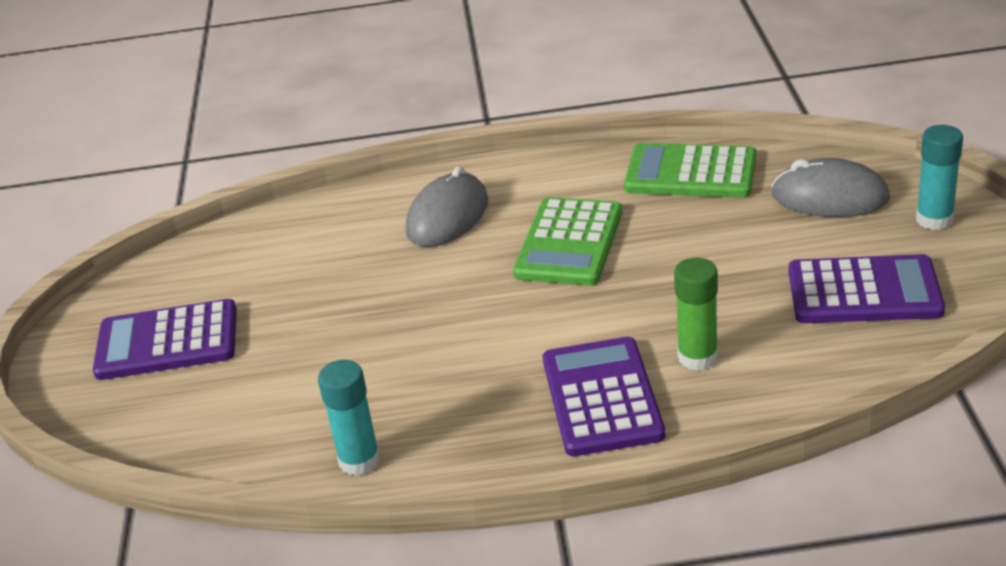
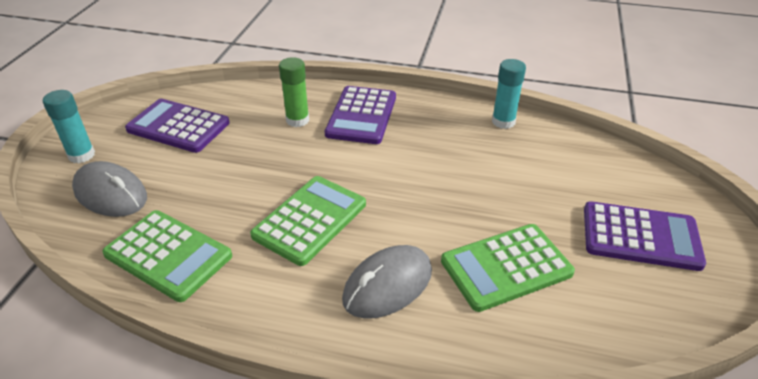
camera: 165 degrees left, 5 degrees up
none -> green calculator [441,224,575,312]

